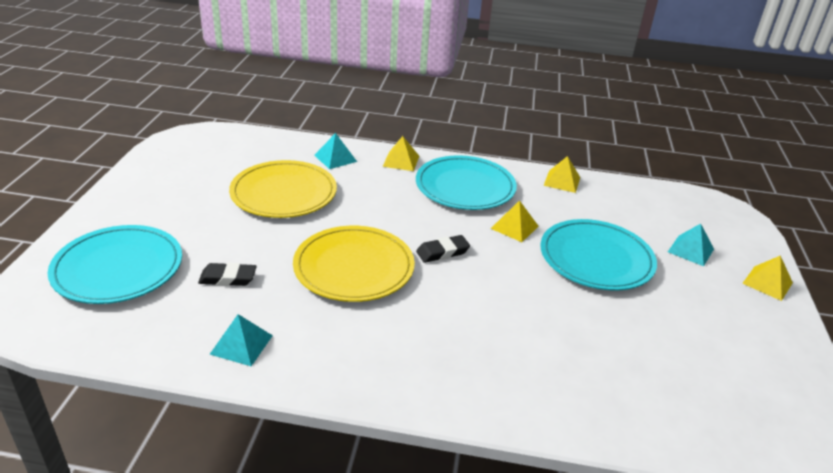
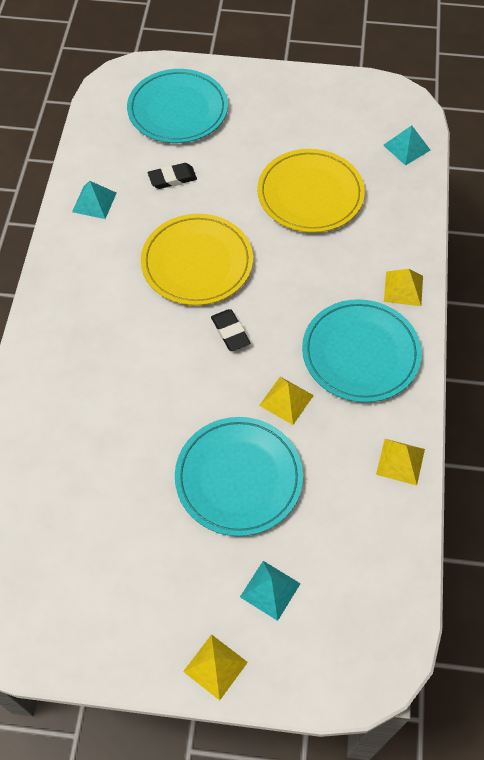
camera: 90 degrees right, 25 degrees up
black eraser [198,263,257,286] -> black eraser turned 75 degrees clockwise [148,163,197,189]
turquoise pyramid [314,133,357,169] -> turquoise pyramid moved to [383,125,430,166]

